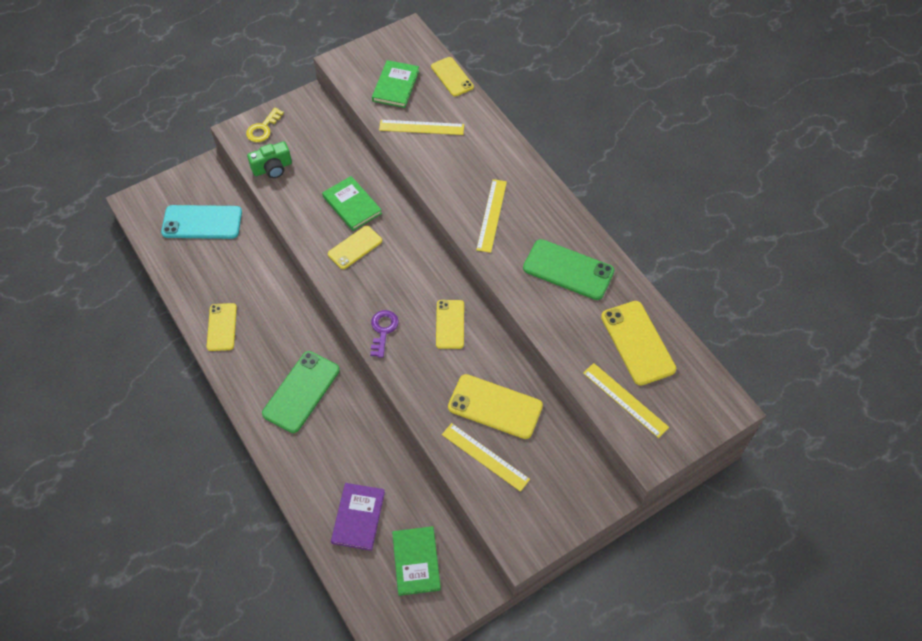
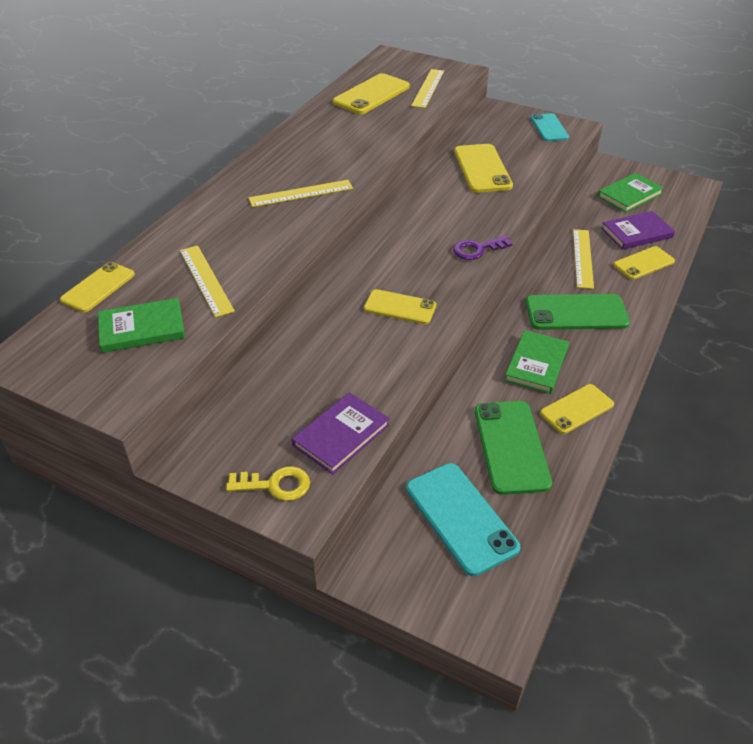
camera: 120 degrees left, 15 degrees down
green camera [247,141,292,178] -> purple book [292,392,390,474]
green book [322,176,382,231] -> green book moved to [504,330,569,394]
yellow phone [436,300,464,349] -> yellow phone moved to [613,246,675,280]
yellow ruler [442,423,530,492] -> yellow ruler moved to [573,229,594,289]
green phone [523,239,615,300] -> green phone moved to [475,401,552,495]
none -> turquoise phone [531,113,569,141]

